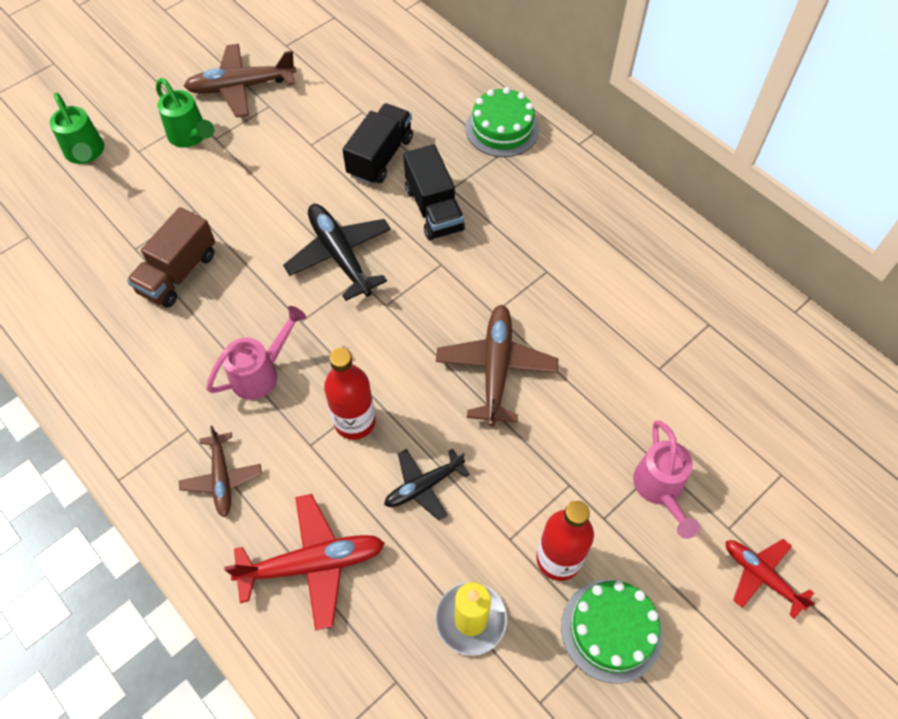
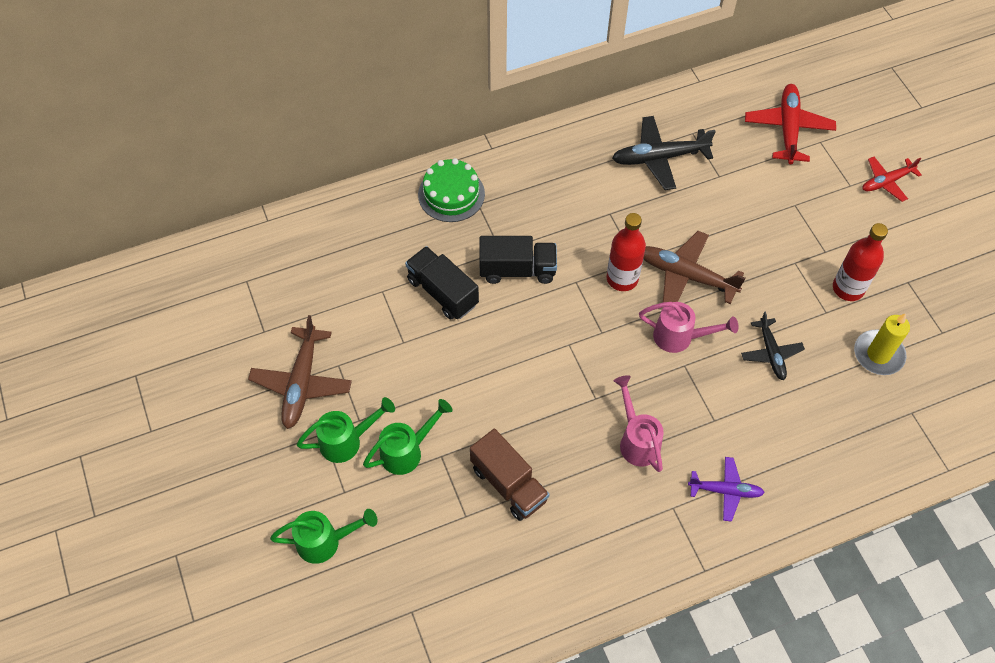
camera: 70 degrees left, 0 degrees up
brown plane [179,426,262,517] -> purple plane [688,457,765,522]
red plane [224,494,385,631] -> red plane moved to [745,84,836,164]
black plane [283,204,391,301] -> black plane moved to [612,116,716,190]
red bottle [324,348,376,440] -> red bottle moved to [607,213,646,291]
green cake [561,579,663,684] -> none
pink watering can [633,421,700,539] -> pink watering can moved to [639,302,739,353]
none -> green watering can [363,399,453,475]

